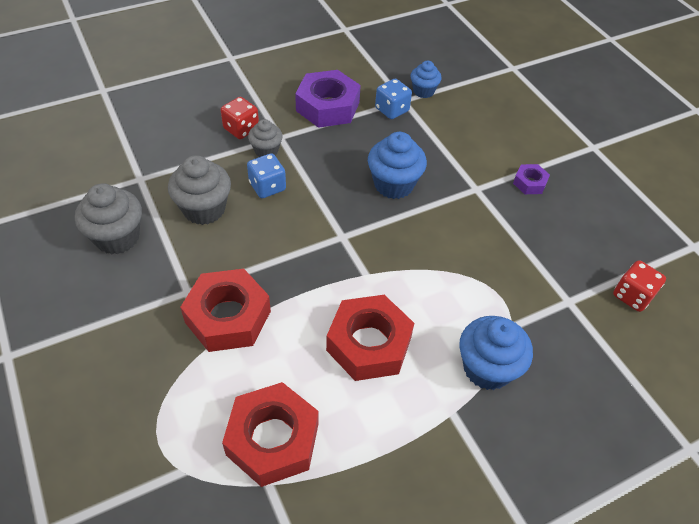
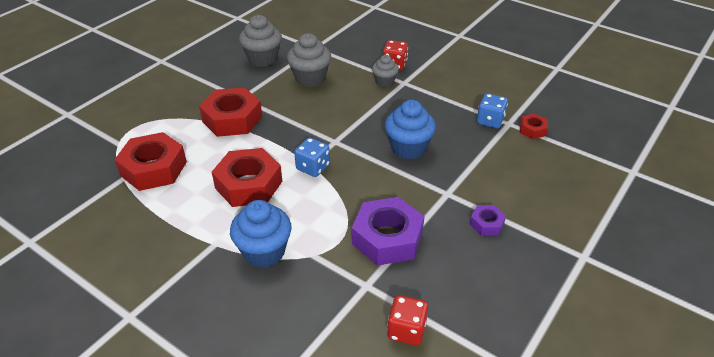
camera: 65 degrees right, 10 degrees down
blue dice [247,153,286,198] -> blue dice moved to [294,137,330,177]
purple nut [295,70,361,128] -> purple nut moved to [352,197,424,266]
blue cupcake [411,61,442,98] -> red nut [520,114,548,139]

